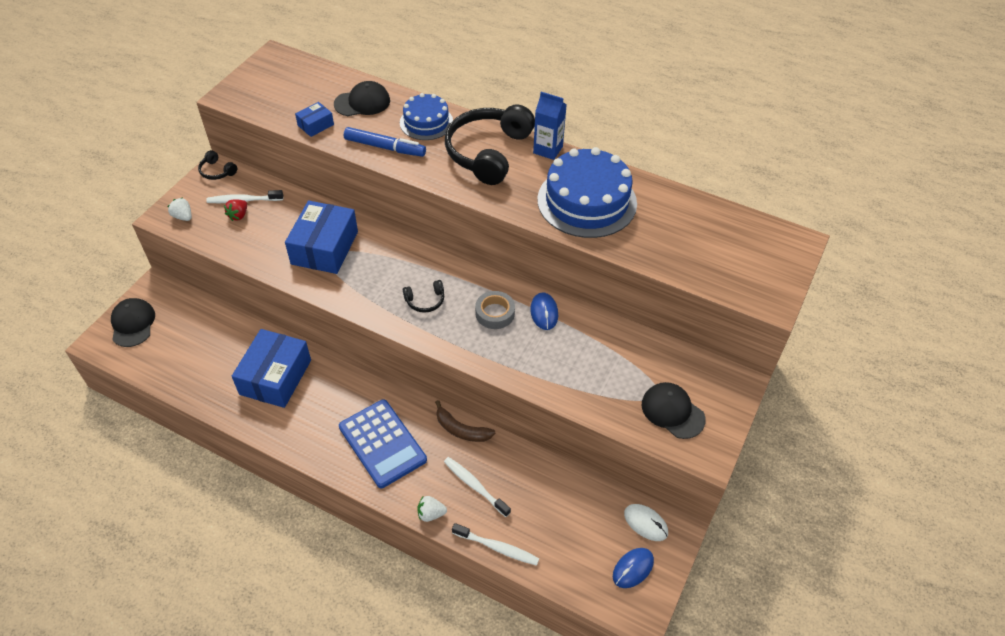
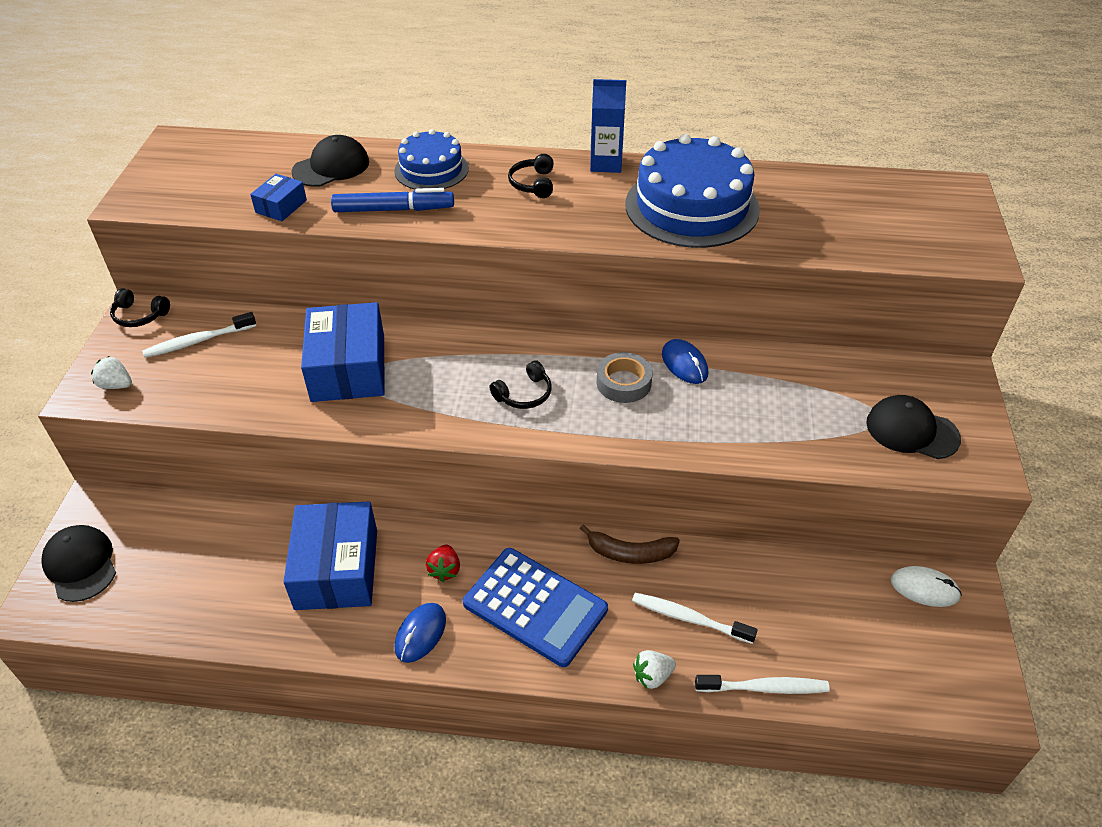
camera: 20 degrees left, 5 degrees down
red strawberry [224,199,247,221] -> red strawberry moved to [426,544,460,582]
black headphones [445,104,535,185] -> black headphones [508,154,553,198], size x0.43
blue mouse [613,548,654,588] -> blue mouse moved to [395,603,446,663]

